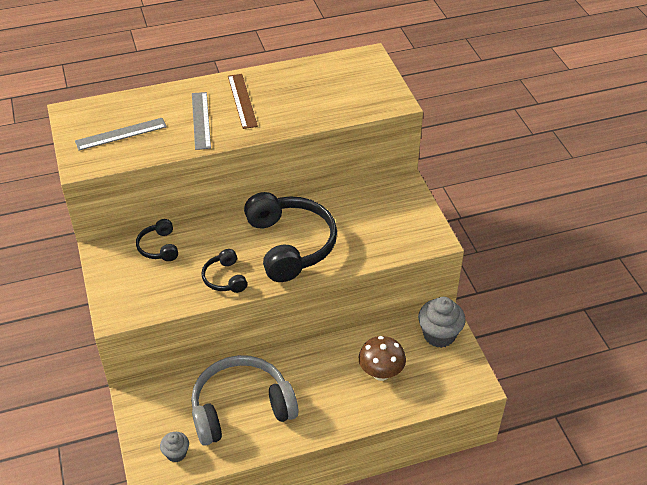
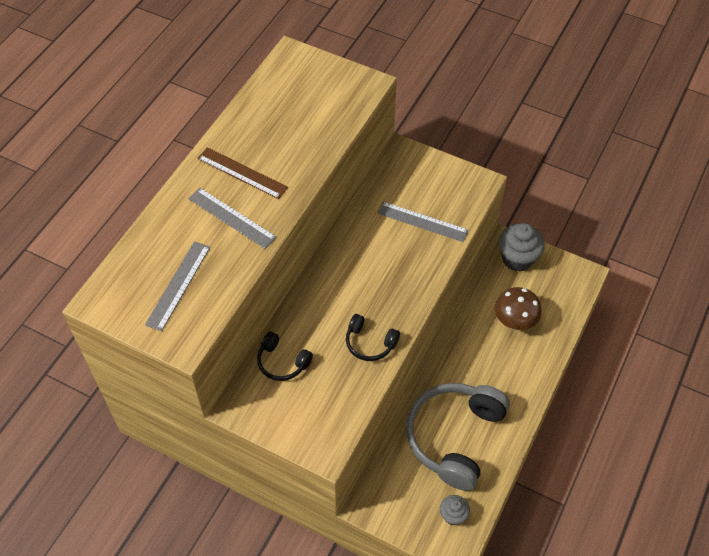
camera: 45 degrees left, 10 degrees up
black headphones [244,192,337,282] -> none
none -> grey ruler [377,202,469,242]

